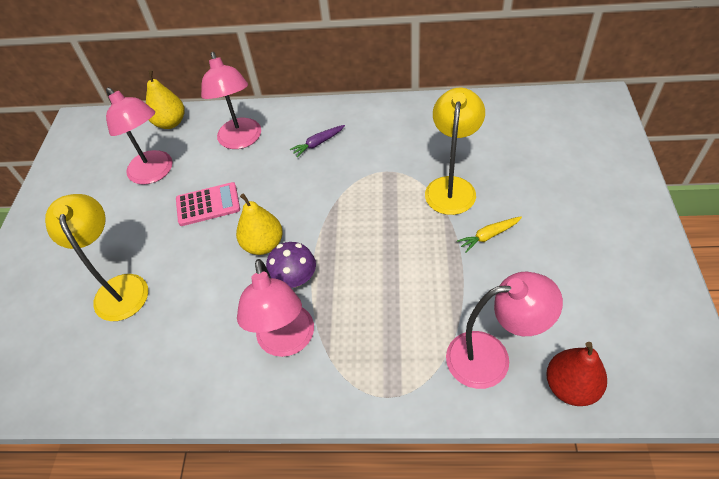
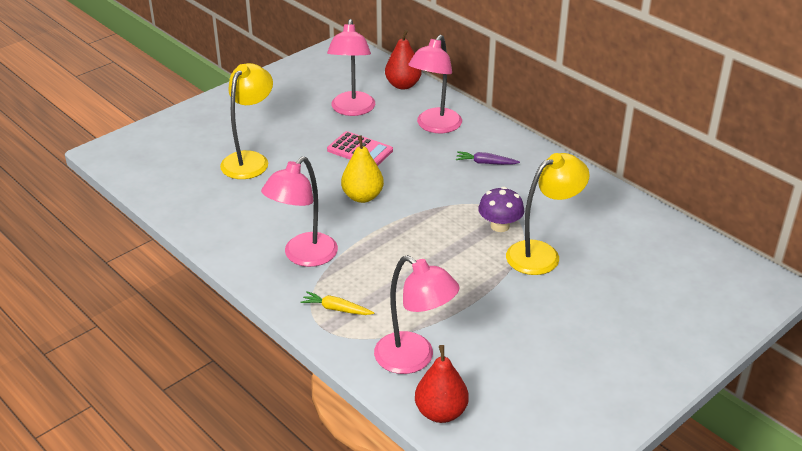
camera: 40 degrees right, 15 degrees down
yellow pear [146,70,184,129] -> red pear [385,30,422,89]
purple mushroom [266,242,316,288] -> purple mushroom moved to [478,187,524,232]
yellow carrot [457,216,522,253] -> yellow carrot moved to [300,291,374,315]

